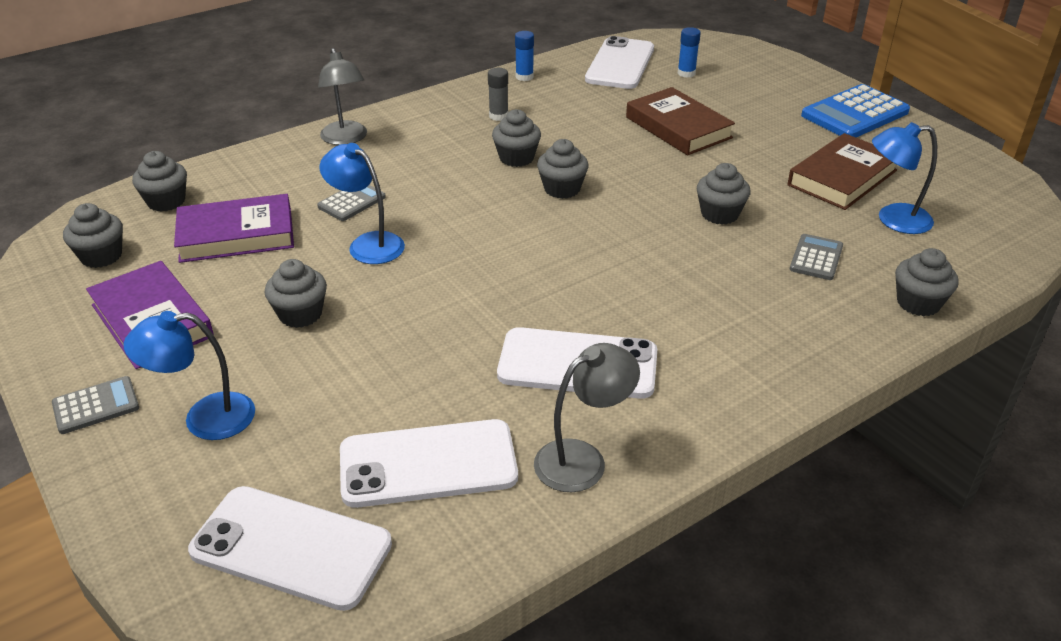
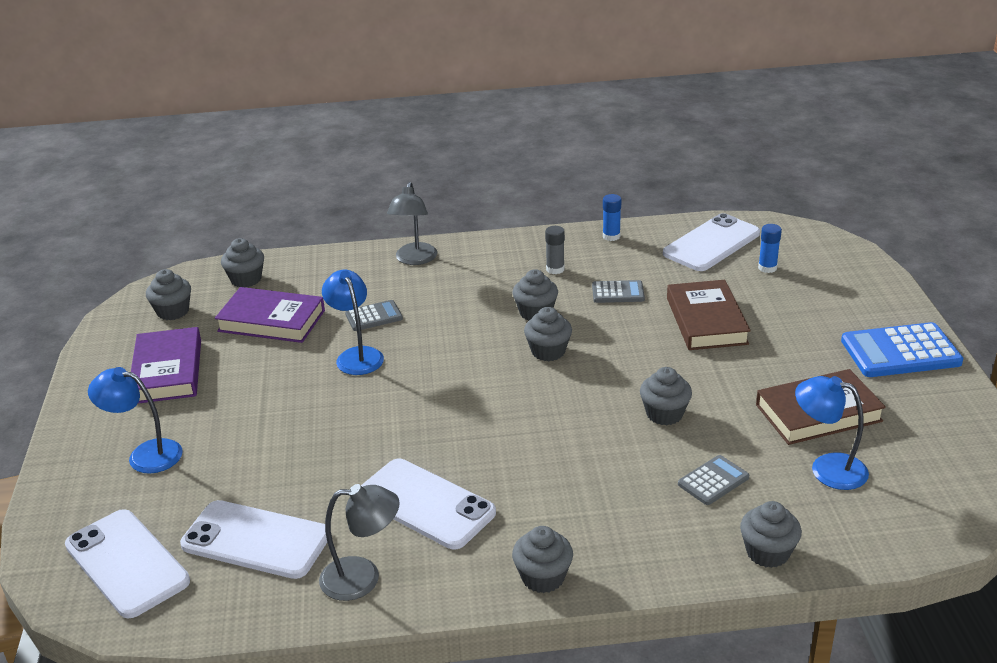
camera: 30 degrees right, 5 degrees down
grey calculator [52,376,139,434] -> grey calculator moved to [592,280,645,303]
grey cupcake [265,259,327,328] -> grey cupcake moved to [512,526,573,593]

